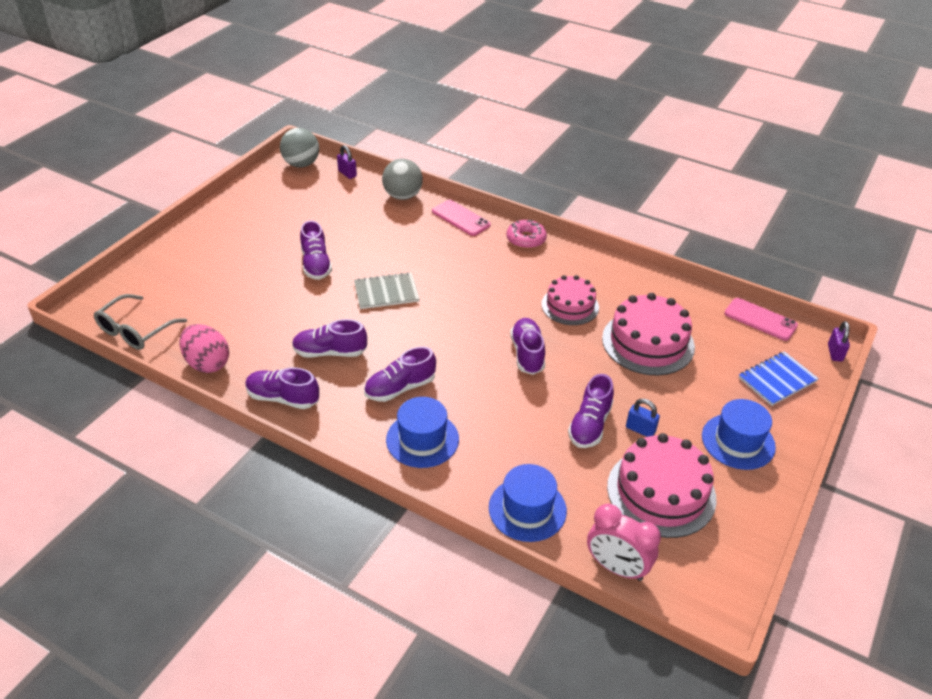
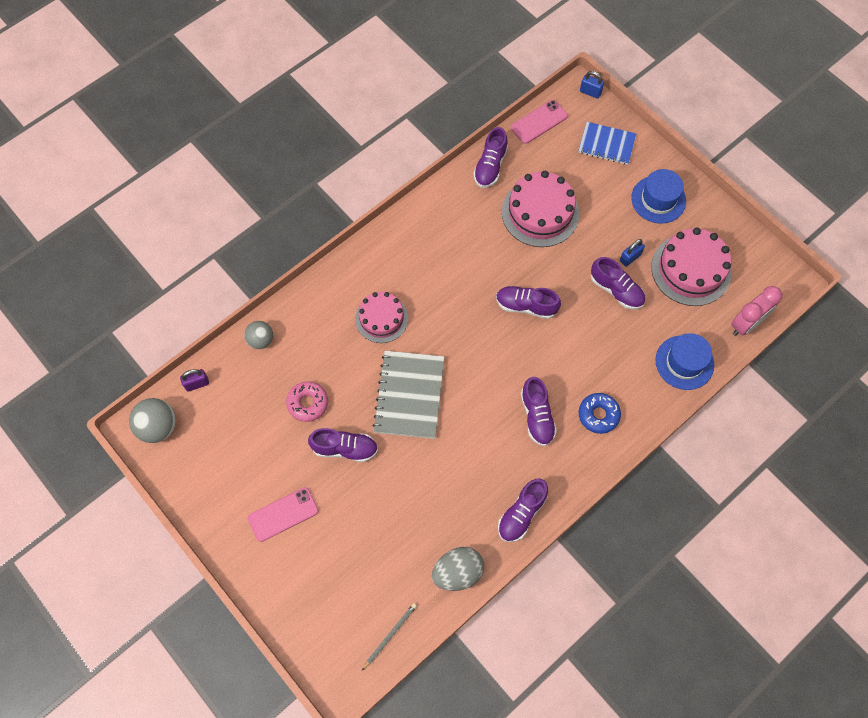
camera: 70 degrees left, 25 degrees up
grey glasses [94,294,187,350] -> grey pencil [362,603,417,670]
pink egg [180,324,229,373] -> grey egg [432,547,484,591]
purple shoe [292,319,367,358] -> purple shoe moved to [473,127,508,188]
grey notebook [354,272,420,309] -> grey notebook [372,351,444,439], size x1.51
grey ball [382,159,423,200] -> grey ball [244,321,273,349], size x0.66
blue hat [386,397,459,468] -> blue donut [579,393,621,434]
pink phone [432,200,491,236] -> pink phone moved to [248,487,319,542]
pink donut [506,220,547,249] -> pink donut moved to [286,381,328,422]
pink cake [541,275,599,325] -> pink cake moved to [355,292,408,343]
blue notebook [739,351,819,406] -> blue notebook turned 60 degrees counterclockwise [578,122,636,165]
purple padlock [828,321,850,362] -> blue padlock [580,71,604,99]

